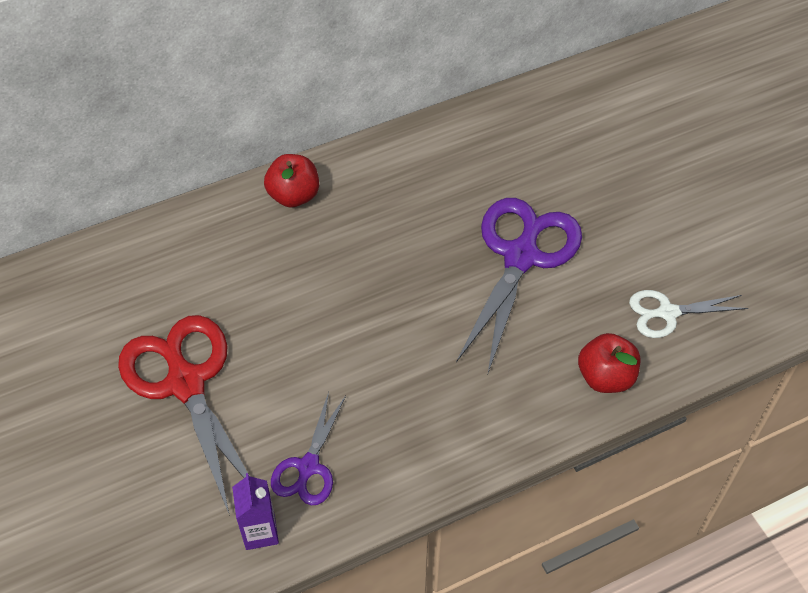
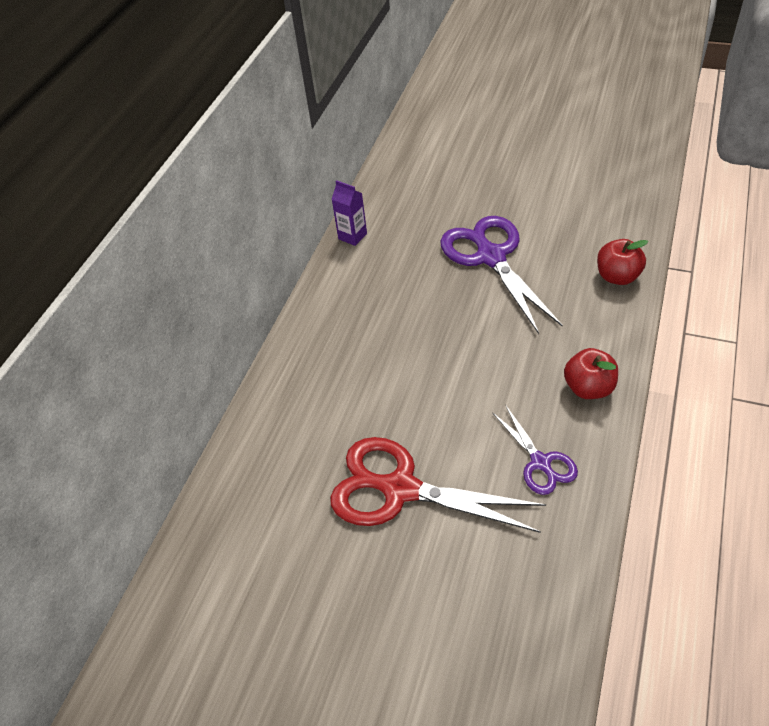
camera: 40 degrees left, 5 degrees down
purple carton [232,473,279,550] -> purple carton moved to [331,180,367,246]
red apple [264,154,319,208] -> red apple moved to [564,348,618,399]
white scissors [629,290,748,338] -> none

